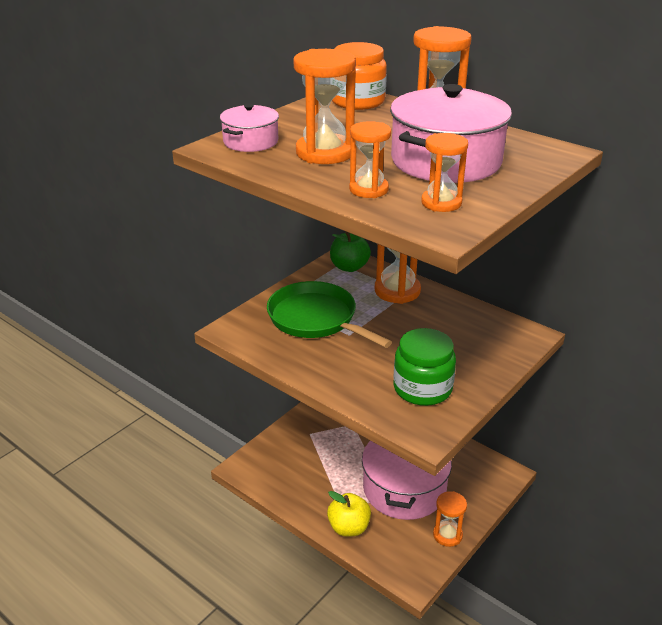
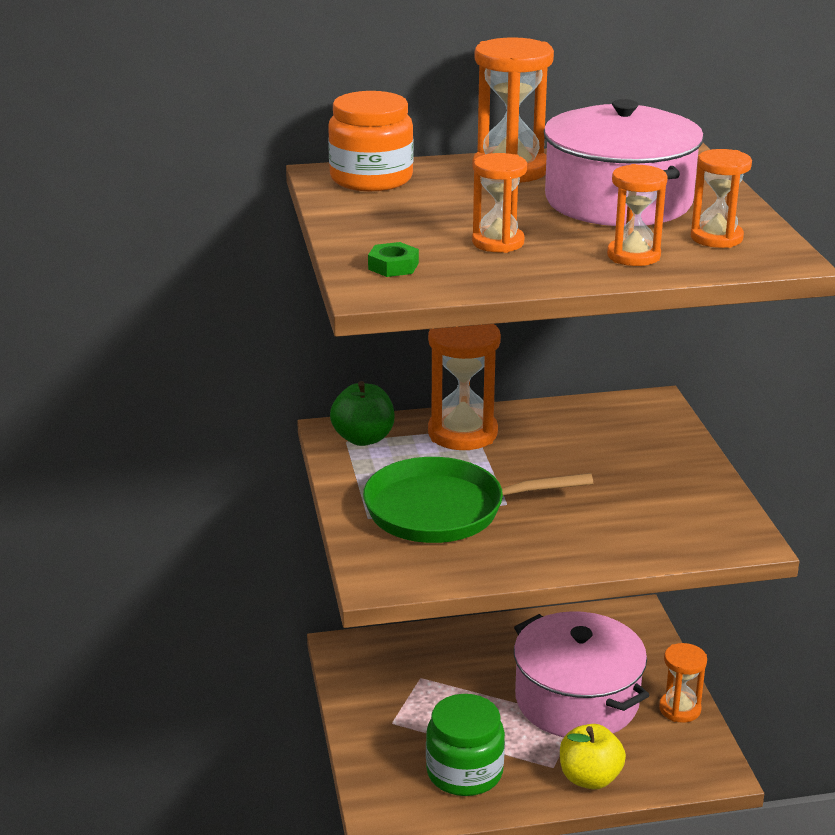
camera: 50 degrees left, 5 degrees down
pink pot [220,104,279,152] -> green nut [368,242,419,277]
orange hourglass [293,49,356,164] -> orange hourglass [472,153,527,253], size x0.61
green jar [394,328,456,406] -> green jar moved to [426,694,505,796]

